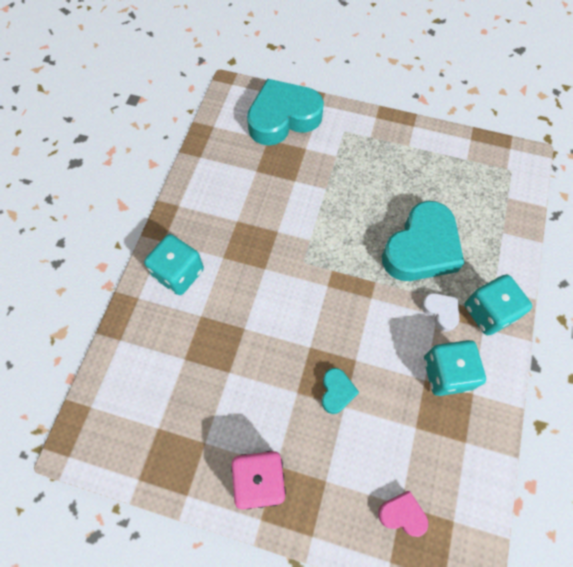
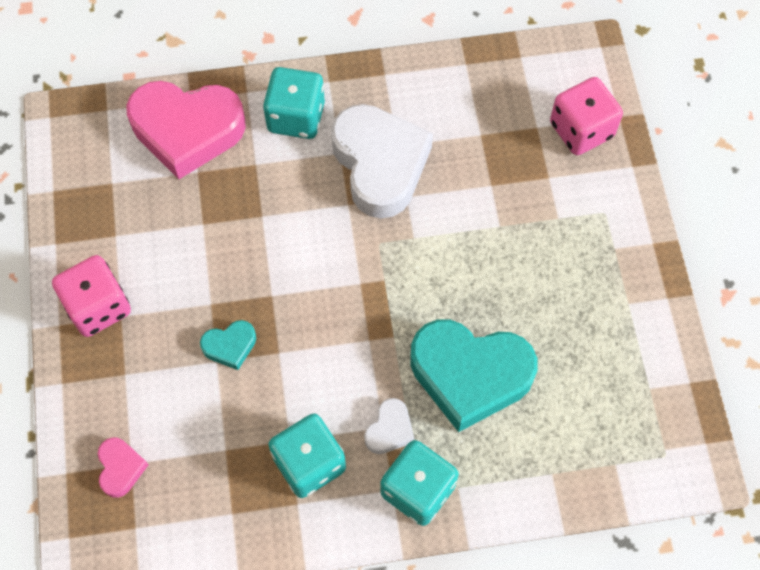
camera: 65 degrees right, 0 degrees up
turquoise heart [247,79,324,146] -> pink dice [550,77,623,155]
none -> pink heart [126,81,246,179]
none -> white heart [331,104,433,218]

